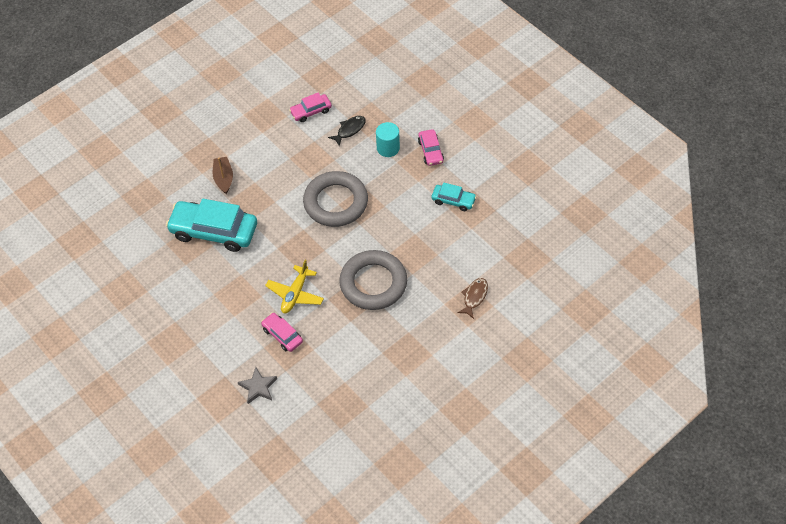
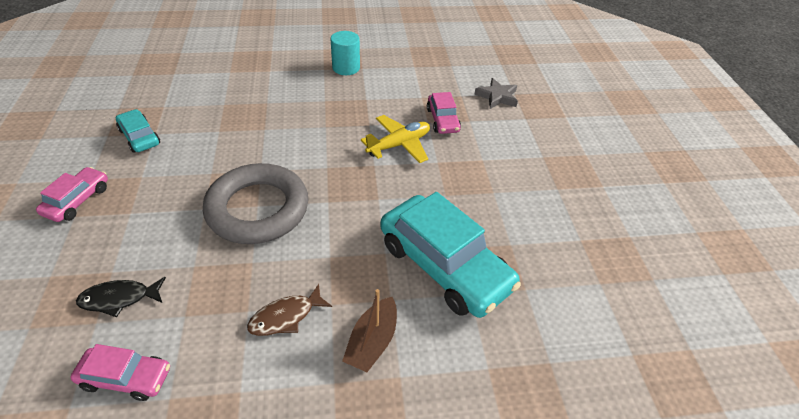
camera: 150 degrees left, 10 degrees down
grey ring [339,250,407,310] -> none
turquoise cylinder [376,122,400,157] -> turquoise cylinder moved to [330,31,360,75]
brown fish [457,278,488,319] -> brown fish moved to [247,284,332,336]

